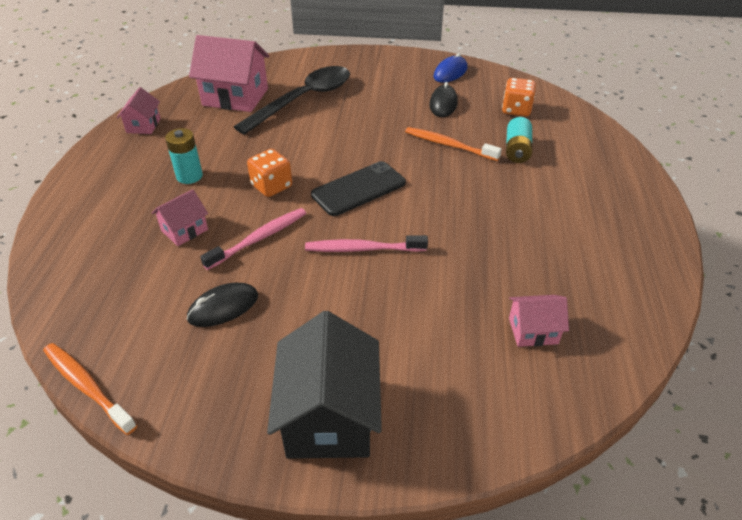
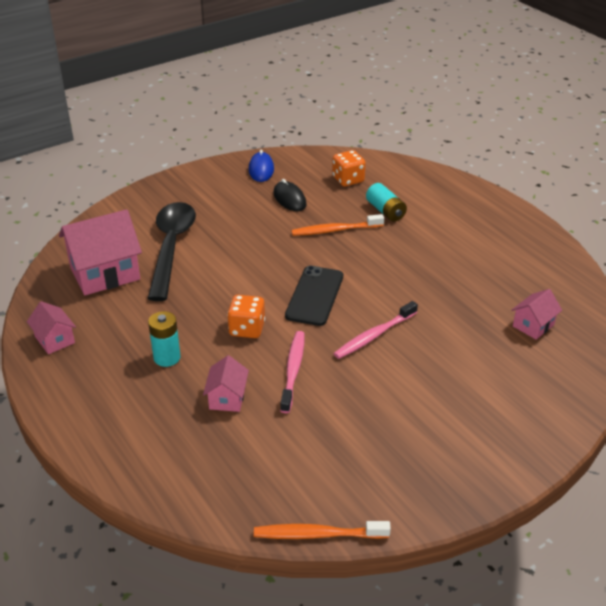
camera: 40 degrees left, 5 degrees down
black mouse [187,283,258,327] -> none
black house [267,311,382,459] -> none

